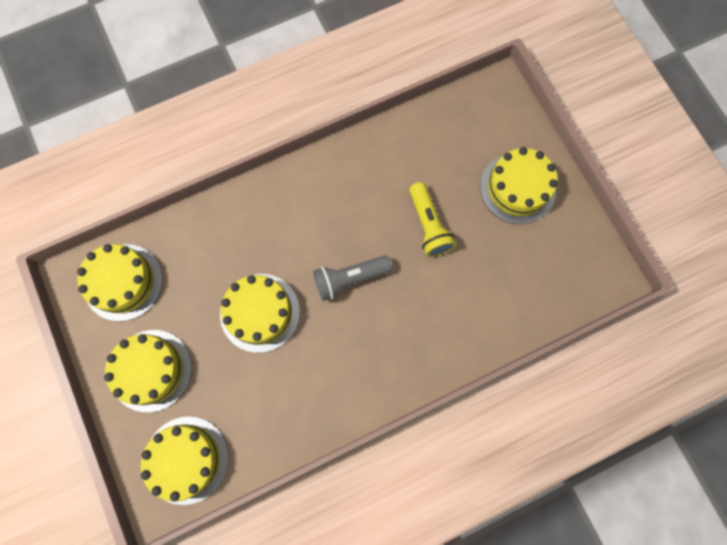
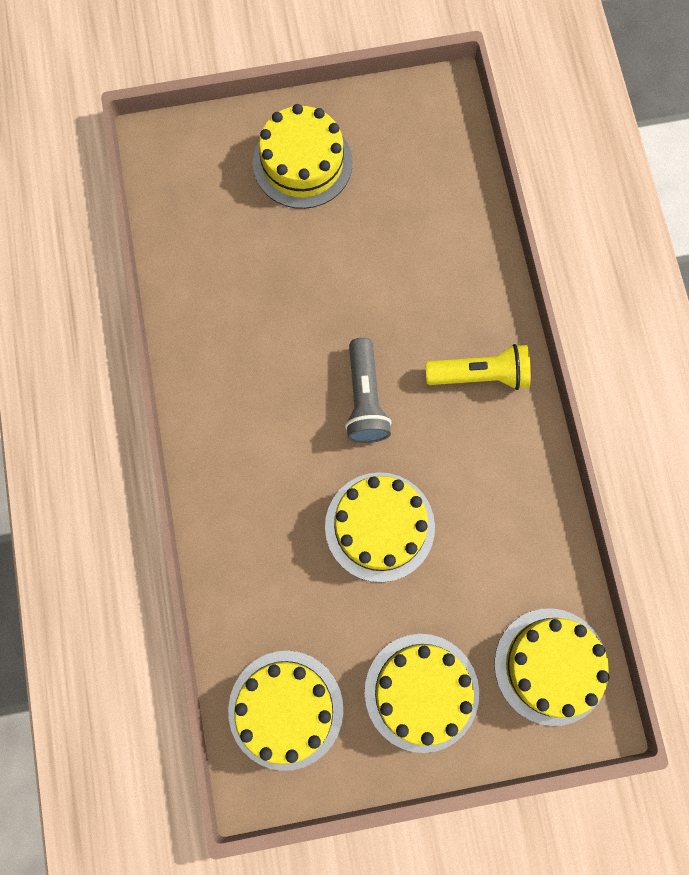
camera: 75 degrees left, 0 degrees up
yellow flashlight [409,182,456,257] -> yellow flashlight moved to [425,344,531,390]

